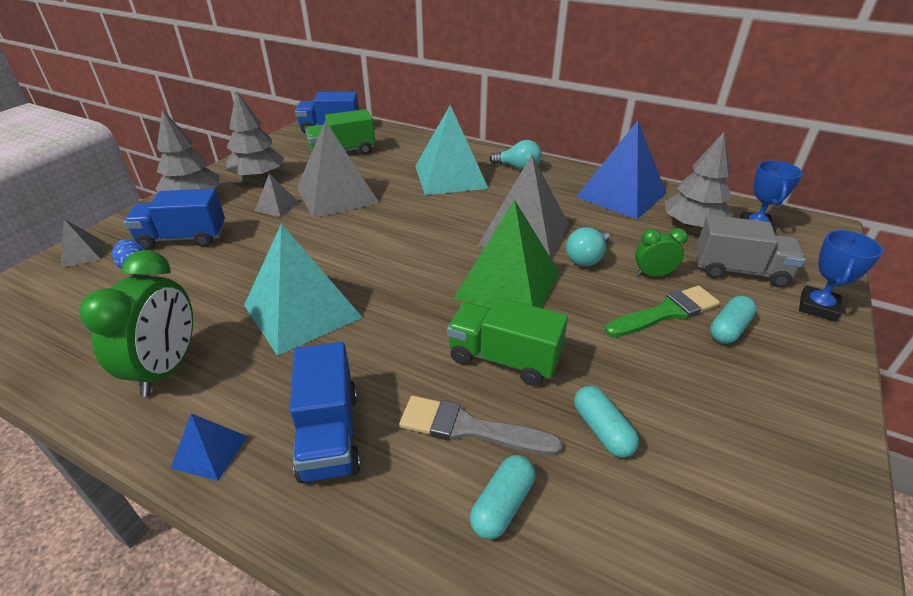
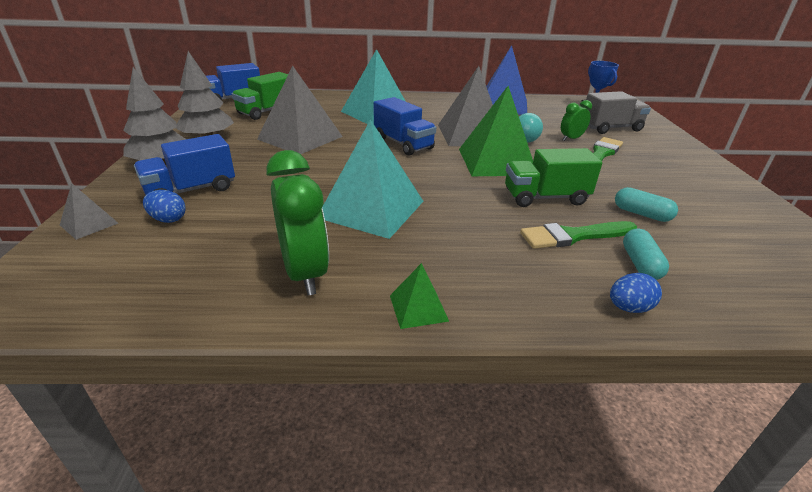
camera: 30 degrees left, 5 degrees down
blue pyramid [171,413,248,481] -> green pyramid [390,263,449,329]
grey pyramid [255,174,299,217] -> none
blue truck [290,342,361,483] -> blue truck moved to [373,97,436,156]
grey brush [399,396,563,456] -> green brush [520,221,637,249]
turquoise light bulb [489,140,542,170] -> none
grey tree [664,132,733,229] -> none
turquoise capsule [710,296,757,344] -> none
blue trophy [799,230,883,322] -> none
none -> blue egg [610,273,662,313]

